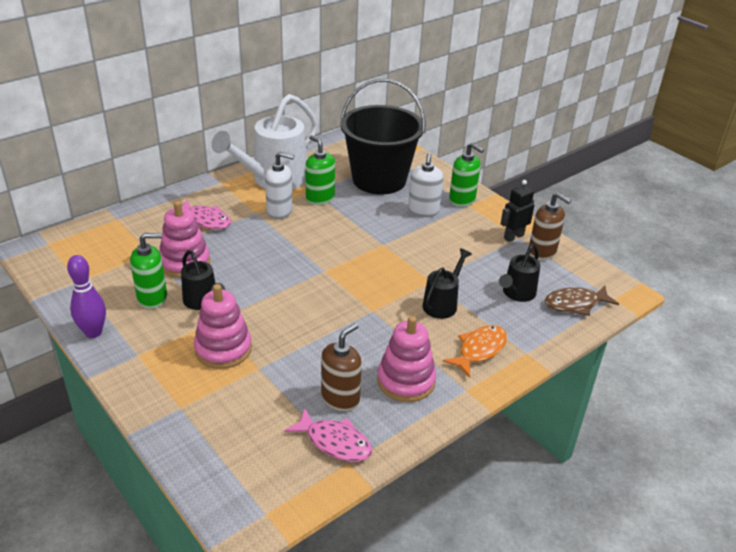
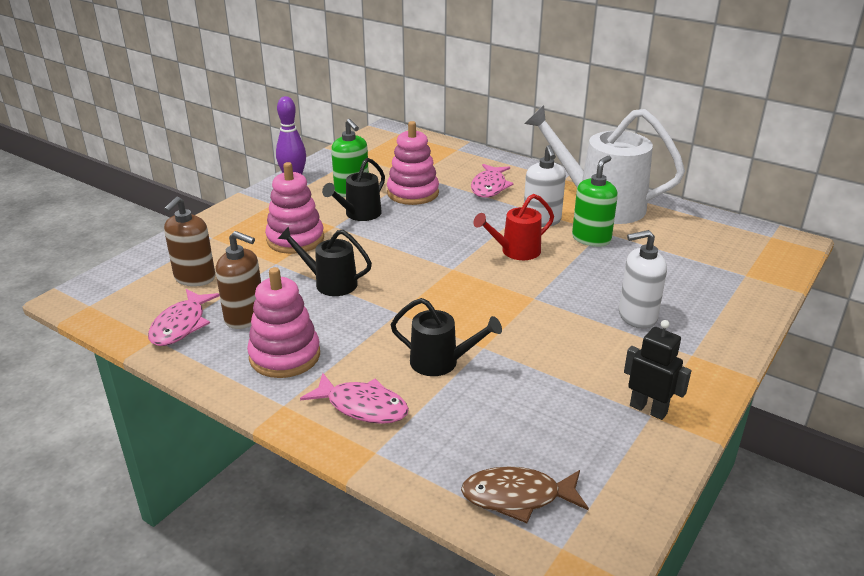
camera: 75 degrees right, 5 degrees down
black bucket [341,79,426,194] -> none
orange fish [443,325,507,378] -> pink fish [300,373,409,424]
green soap dispenser [449,143,484,207] -> none
black watering can [499,244,540,302] -> black watering can moved to [278,227,372,296]
brown soap dispenser [529,193,571,260] -> brown soap dispenser moved to [164,196,215,287]
brown fish [545,286,619,316] -> brown fish turned 60 degrees counterclockwise [461,467,589,523]
none -> red watering can [473,194,554,260]

